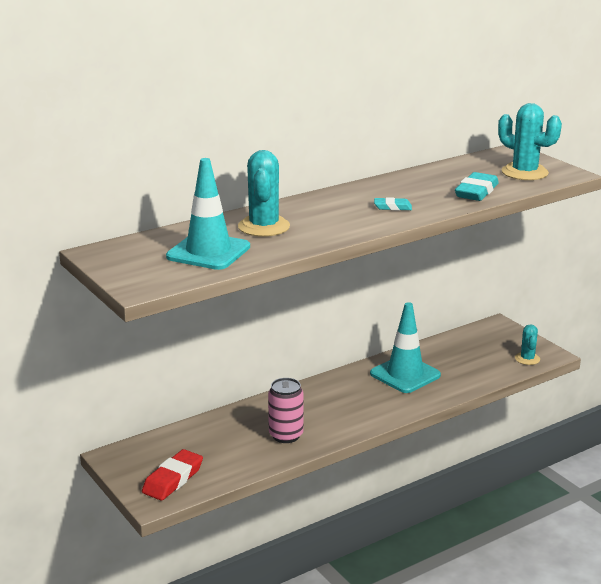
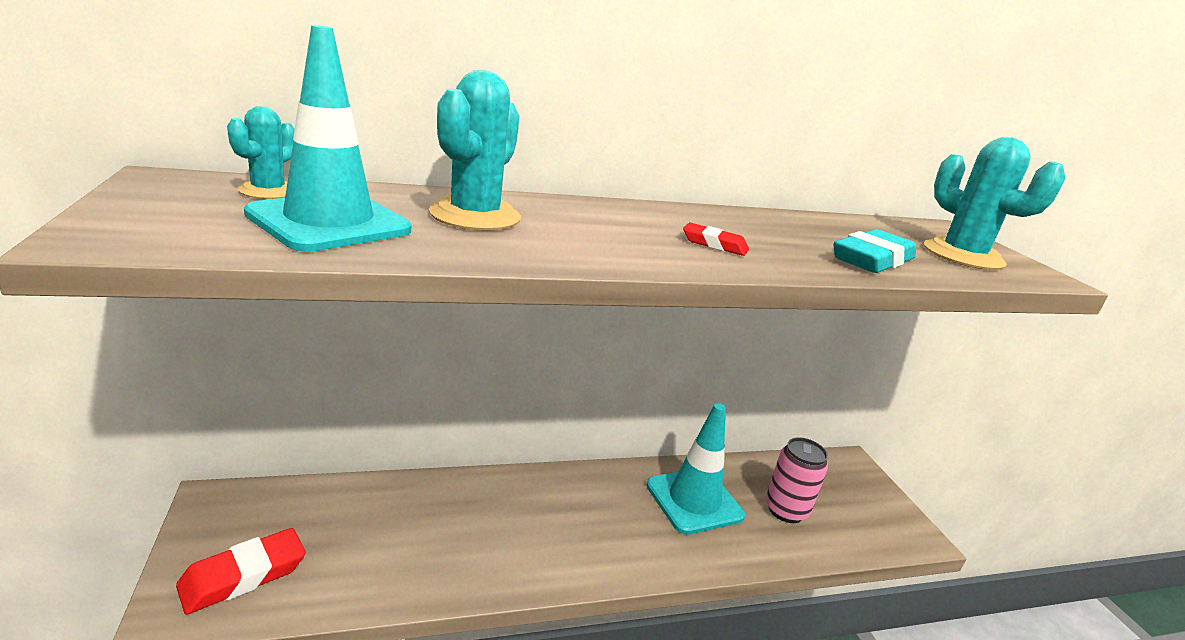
camera: 15 degrees right, 0 degrees up
pink can [268,378,304,443] -> pink can moved to [766,437,828,523]
turquoise eraser [374,197,412,211] -> red eraser [683,223,749,256]
turquoise cactus [515,324,540,365] -> turquoise cactus moved to [227,106,294,199]

